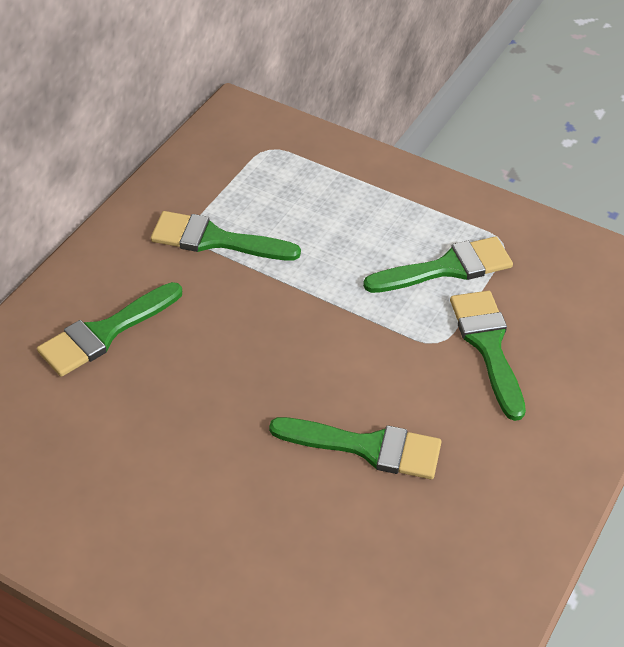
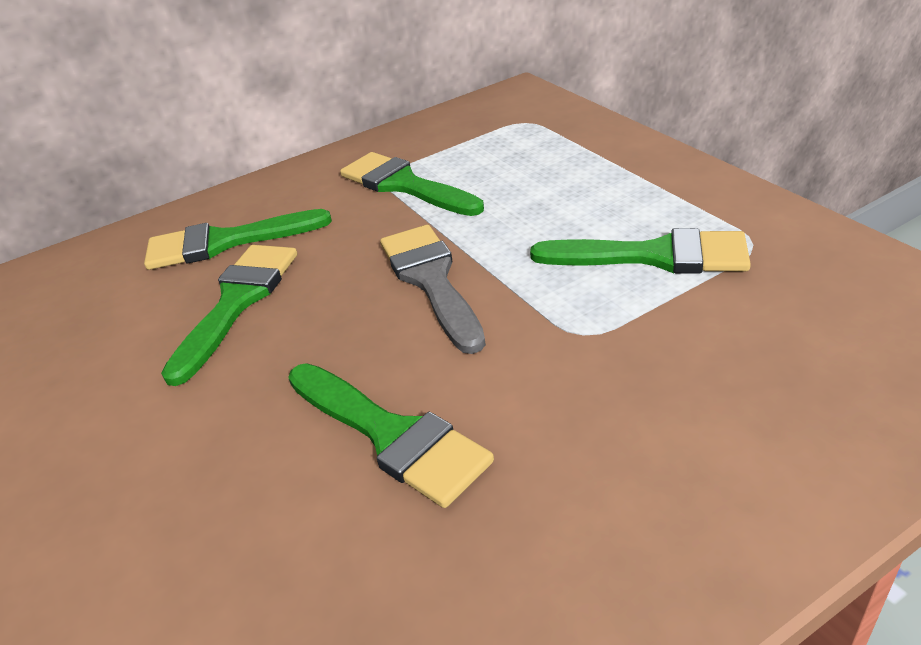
camera: 35 degrees right, 10 degrees down
green brush [450,291,526,421] -> green brush moved to [161,245,297,386]
none -> grey brush [380,225,486,354]

